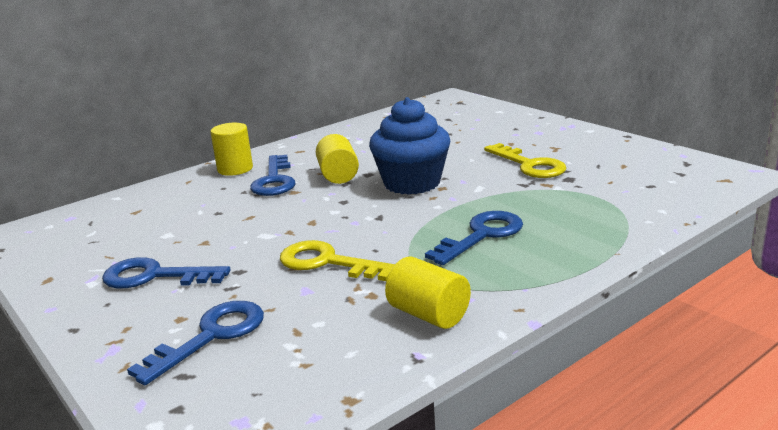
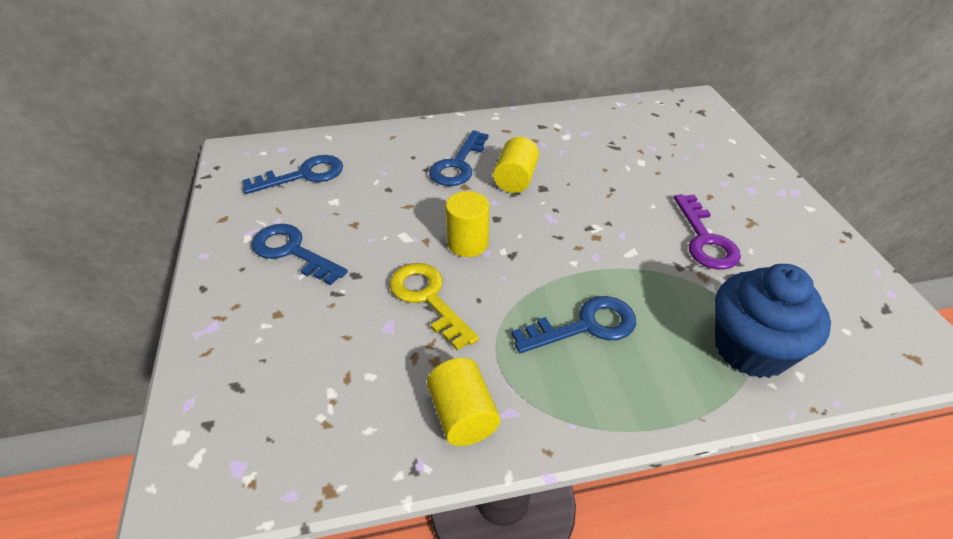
camera: 25 degrees right, 20 degrees up
blue key [127,301,264,385] -> blue key moved to [242,155,343,194]
yellow cylinder [210,123,253,176] -> yellow cylinder moved to [446,191,489,257]
blue cupcake [369,97,451,195] -> blue cupcake moved to [715,264,831,378]
yellow key [484,143,566,178] -> purple key [674,194,741,269]

